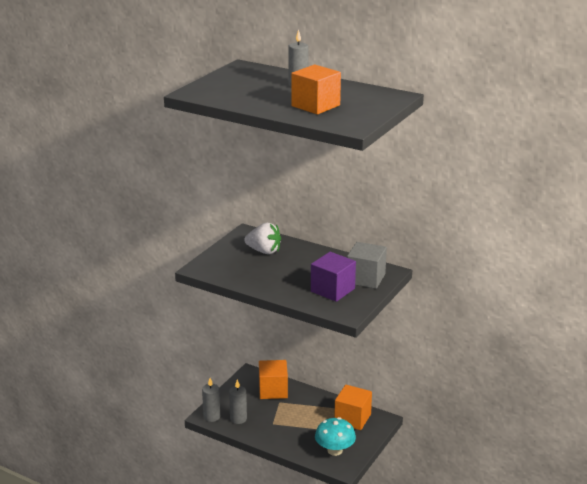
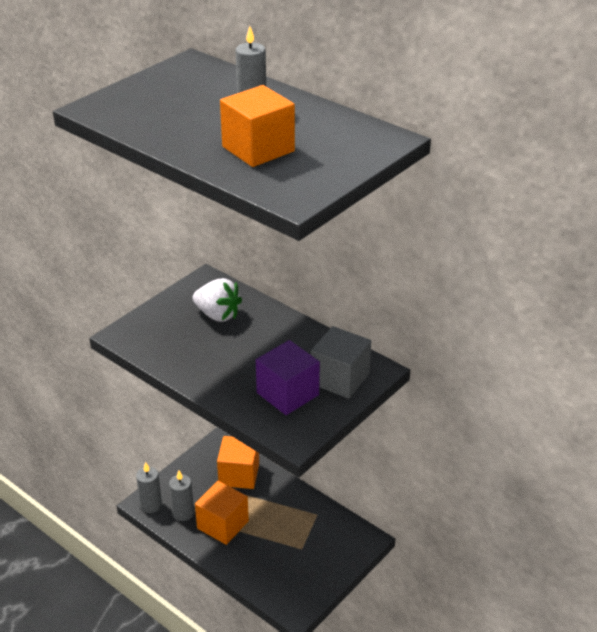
camera: 10 degrees right, 10 degrees up
turquoise mushroom [315,417,356,456] -> none
orange cube [334,385,372,430] -> orange cube moved to [195,481,249,545]

